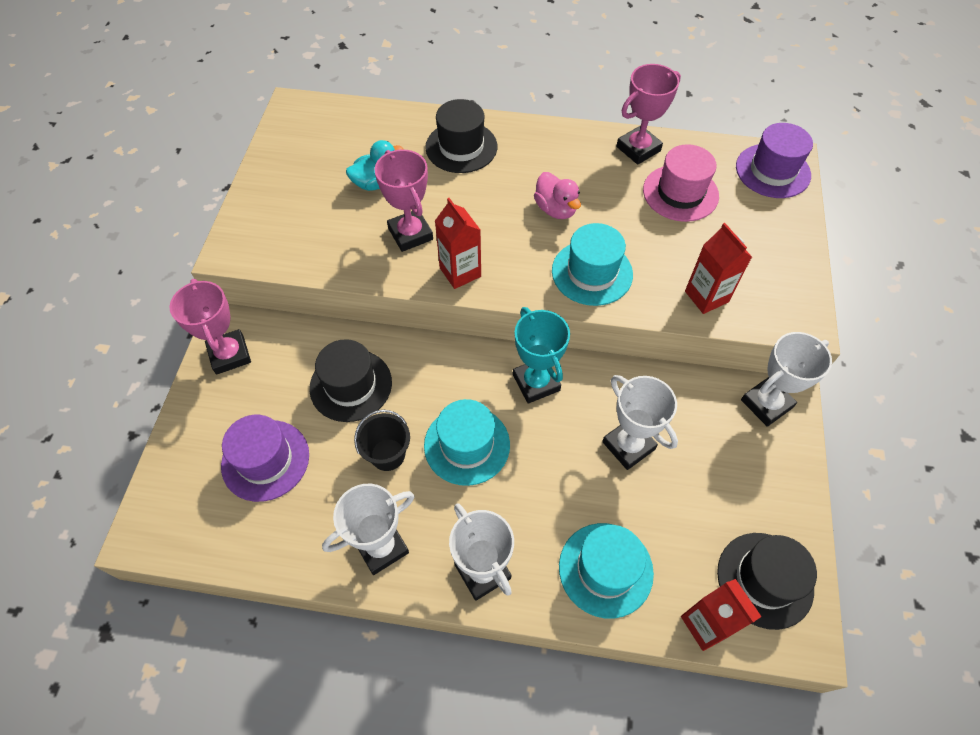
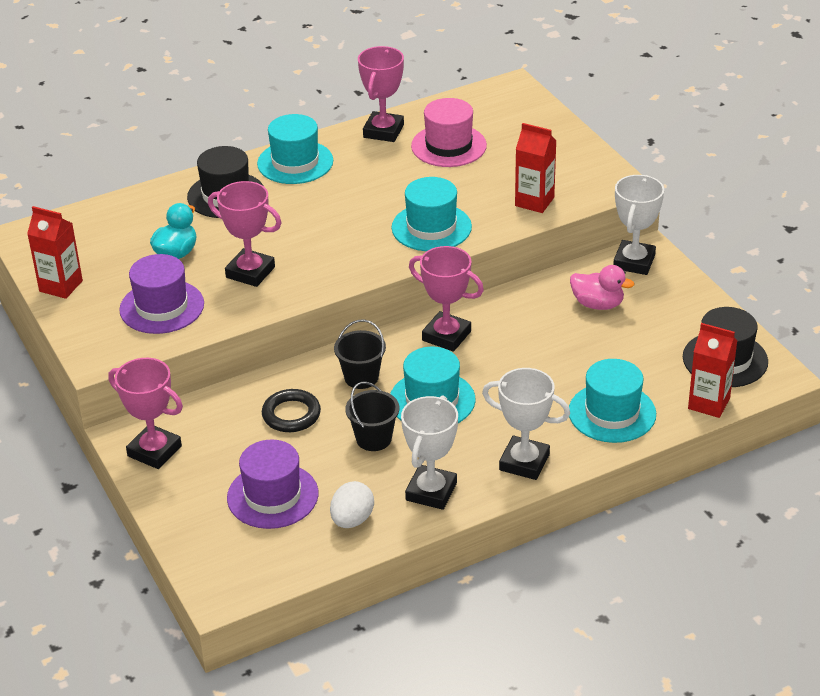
camera: 35 degrees left, 20 degrees down
black hat [309,339,392,422] -> black ring [262,389,321,432]
red carton [435,198,481,289] -> red carton moved to [27,206,83,299]
turquoise trophy [513,307,570,403] -> pink trophy [409,246,484,352]
pink duck [534,172,581,219] -> pink duck moved to [570,265,634,310]
white trophy [602,375,678,470] -> none
purple hat [736,123,813,198] -> purple hat moved to [119,254,204,334]
none -> turquoise hat [257,114,333,184]
none -> white egg [330,481,374,528]
none -> black bucket [334,319,386,389]

